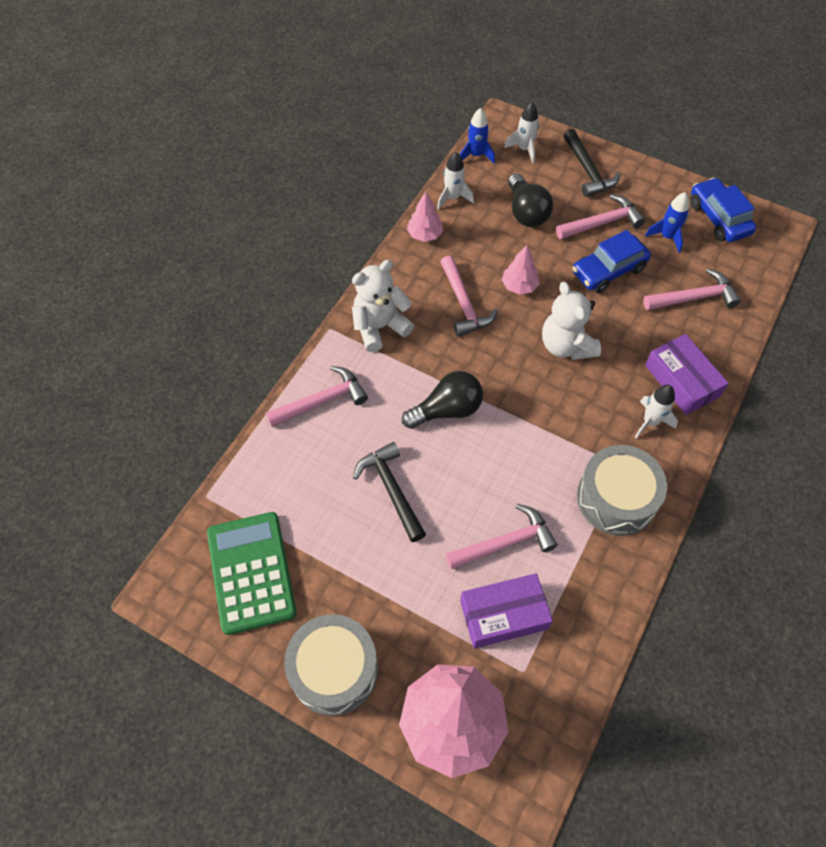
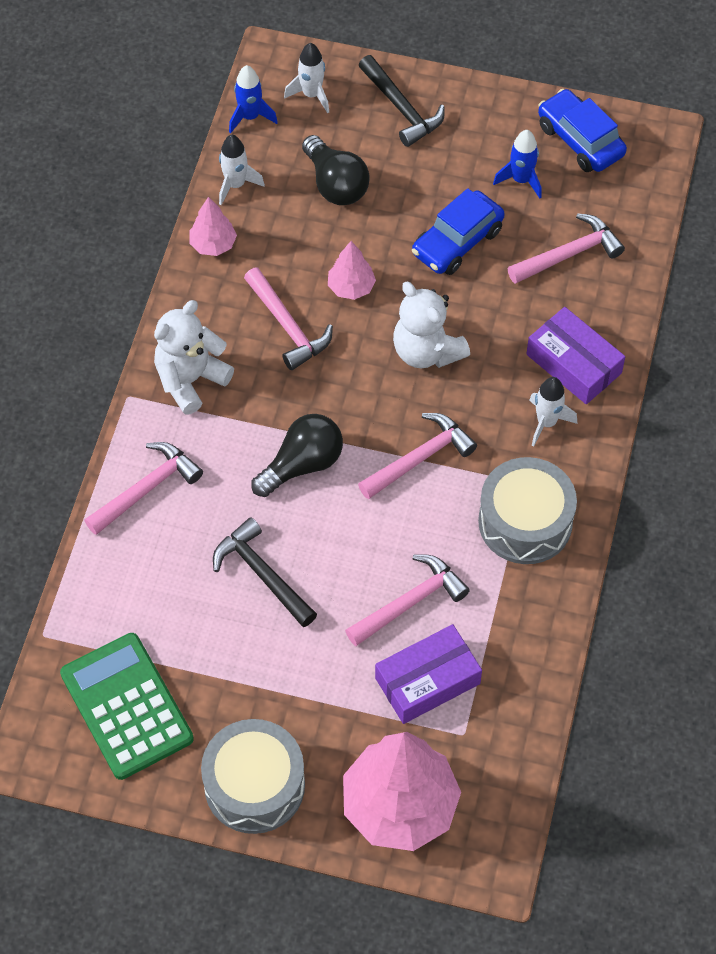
camera: 15 degrees left, 0 degrees up
pink hammer [556,194,645,239] -> pink hammer moved to [358,413,477,499]

